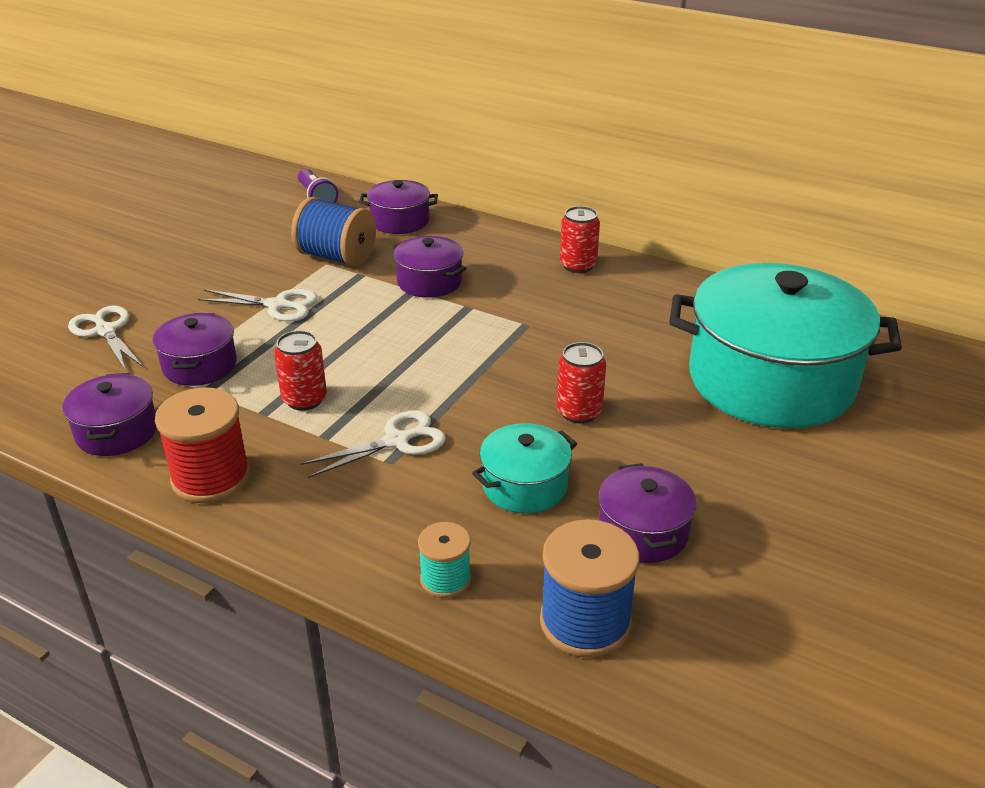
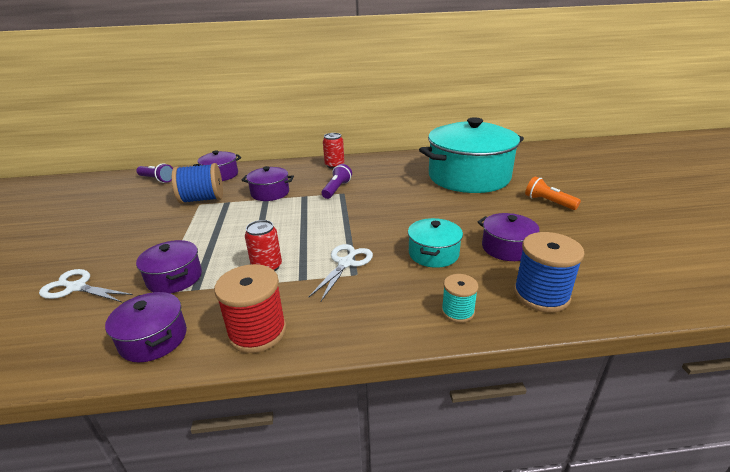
camera: 35 degrees left, 5 degrees down
white scissors [198,289,318,322] -> none
red can [557,342,606,423] -> none
none -> purple flashlight [322,164,352,199]
none -> orange flashlight [525,176,581,210]

